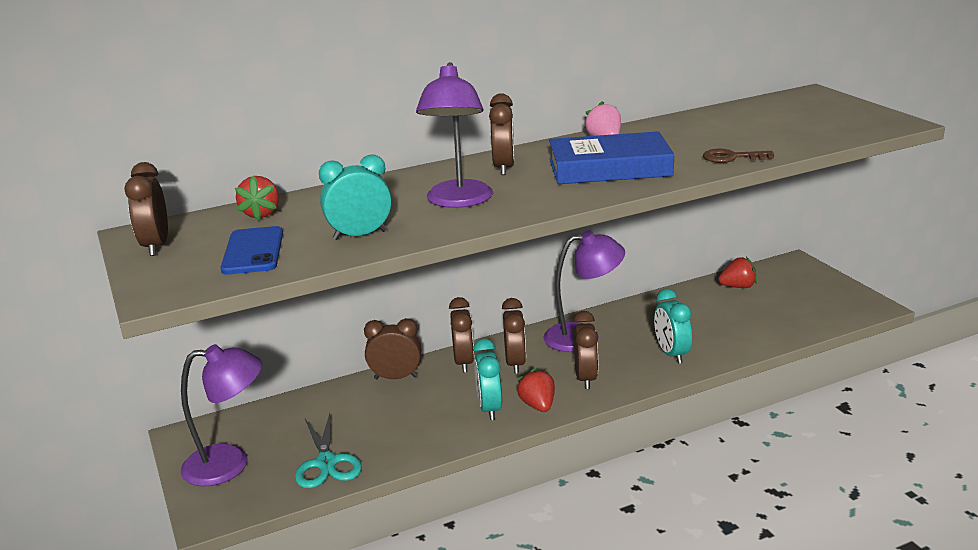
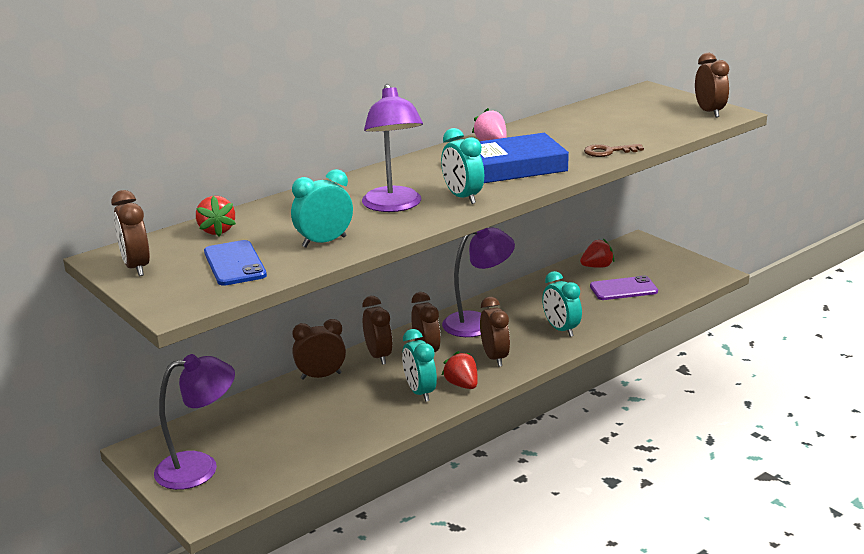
camera: 15 degrees left, 0 degrees up
turquoise scissors [295,413,362,488] -> none
brown clock [489,93,514,175] -> brown clock moved to [695,53,729,117]
none -> turquoise clock [441,128,484,204]
none -> purple phone [590,275,658,300]

